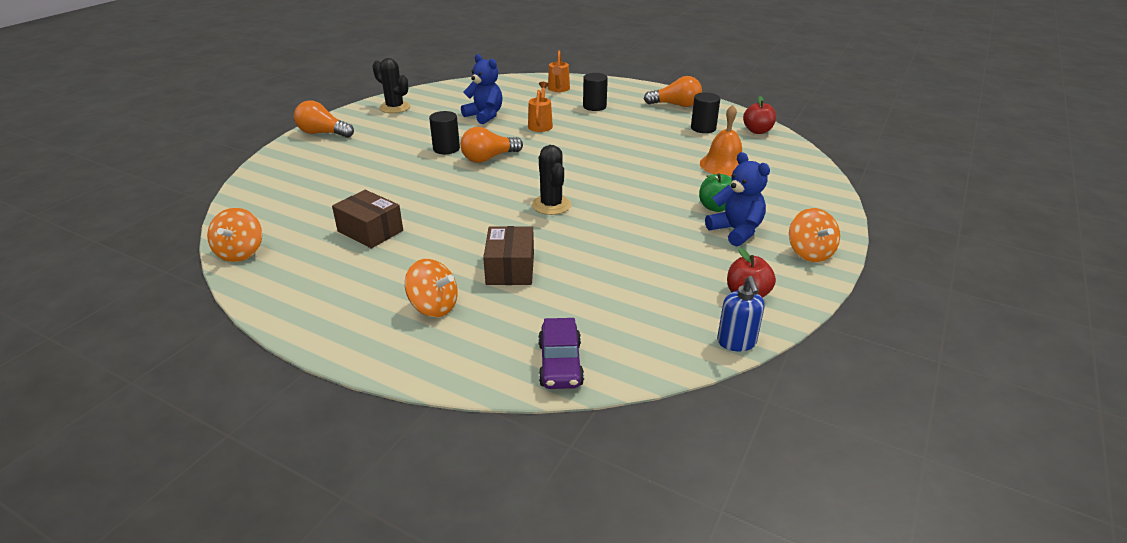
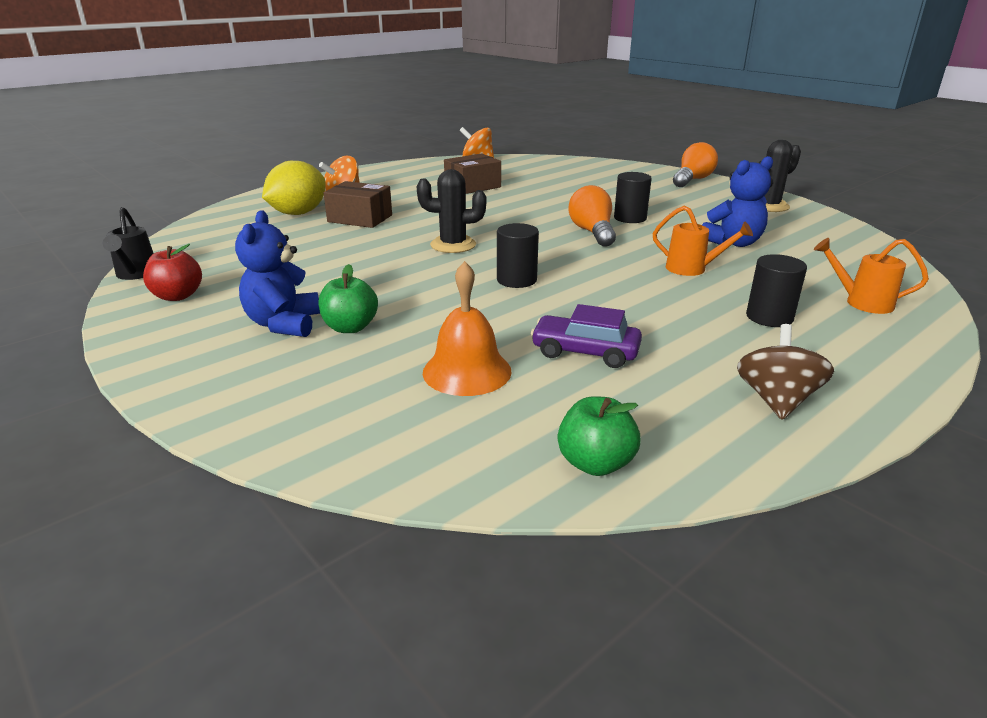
camera: 110 degrees right, 5 degrees down
purple car [538,318,584,389] -> purple car moved to [531,304,642,368]
orange light bulb [644,76,702,107] -> brown spinning top [737,324,834,419]
black cylinder [691,92,720,133] -> black cylinder moved to [497,223,539,288]
blue teddy bear [705,152,770,246] -> blue teddy bear turned 105 degrees clockwise [235,210,320,337]
blue soap dispenser [717,276,765,351] -> black watering can [103,207,154,280]
red apple [743,96,776,134] -> green apple [558,396,640,476]
orange spinning top [789,208,840,262] -> none
none -> yellow lemon [262,161,326,215]

